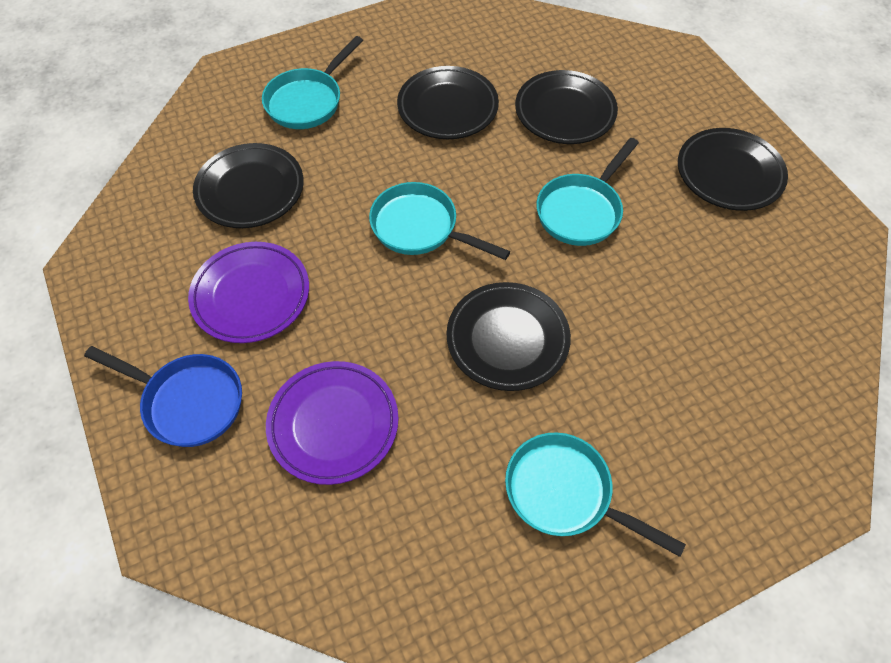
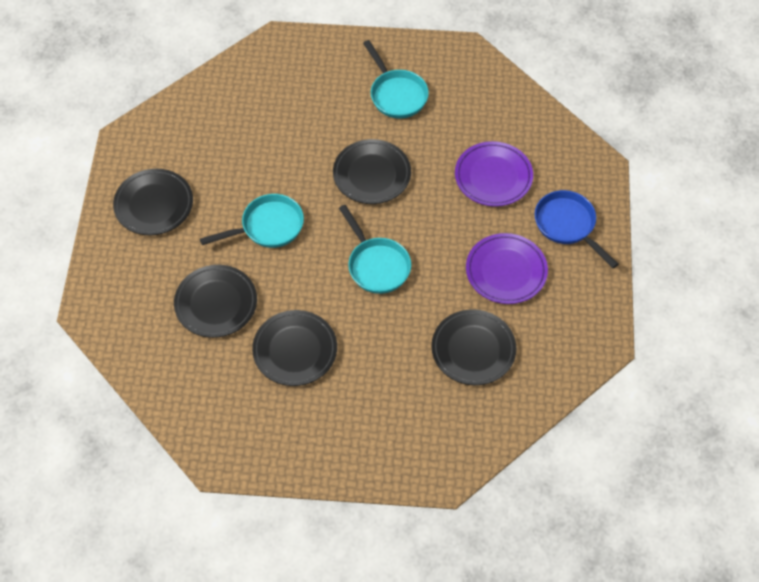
camera: 150 degrees left, 0 degrees up
turquoise pan [262,36,363,129] -> none

